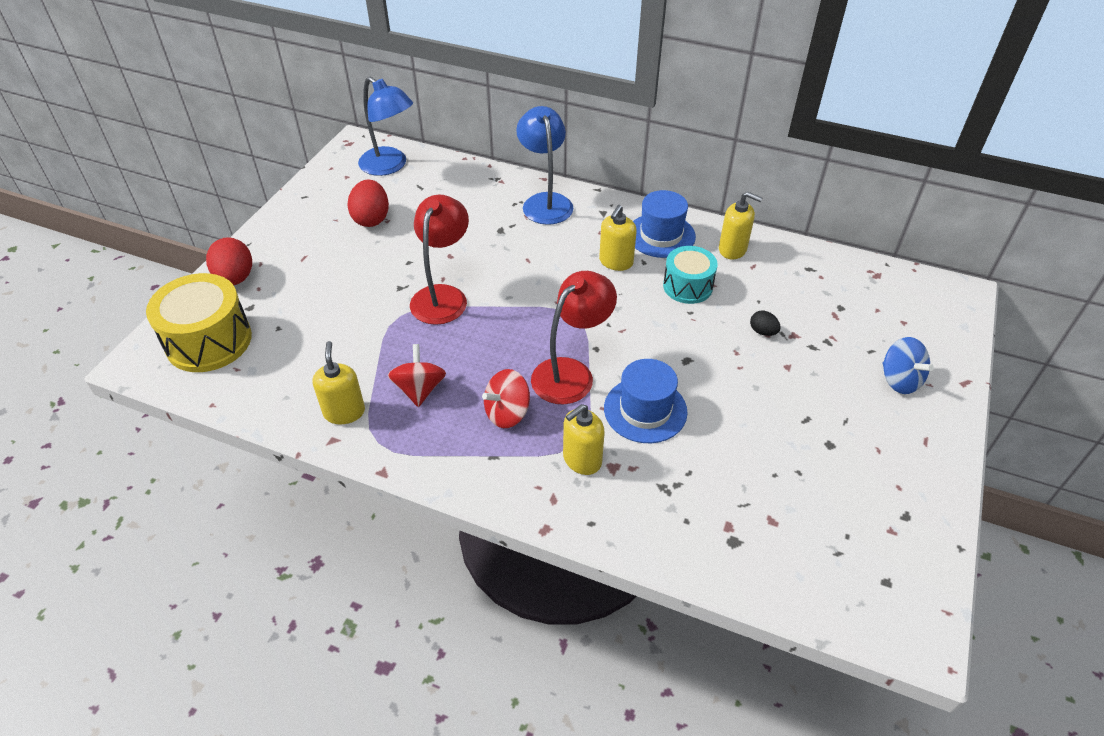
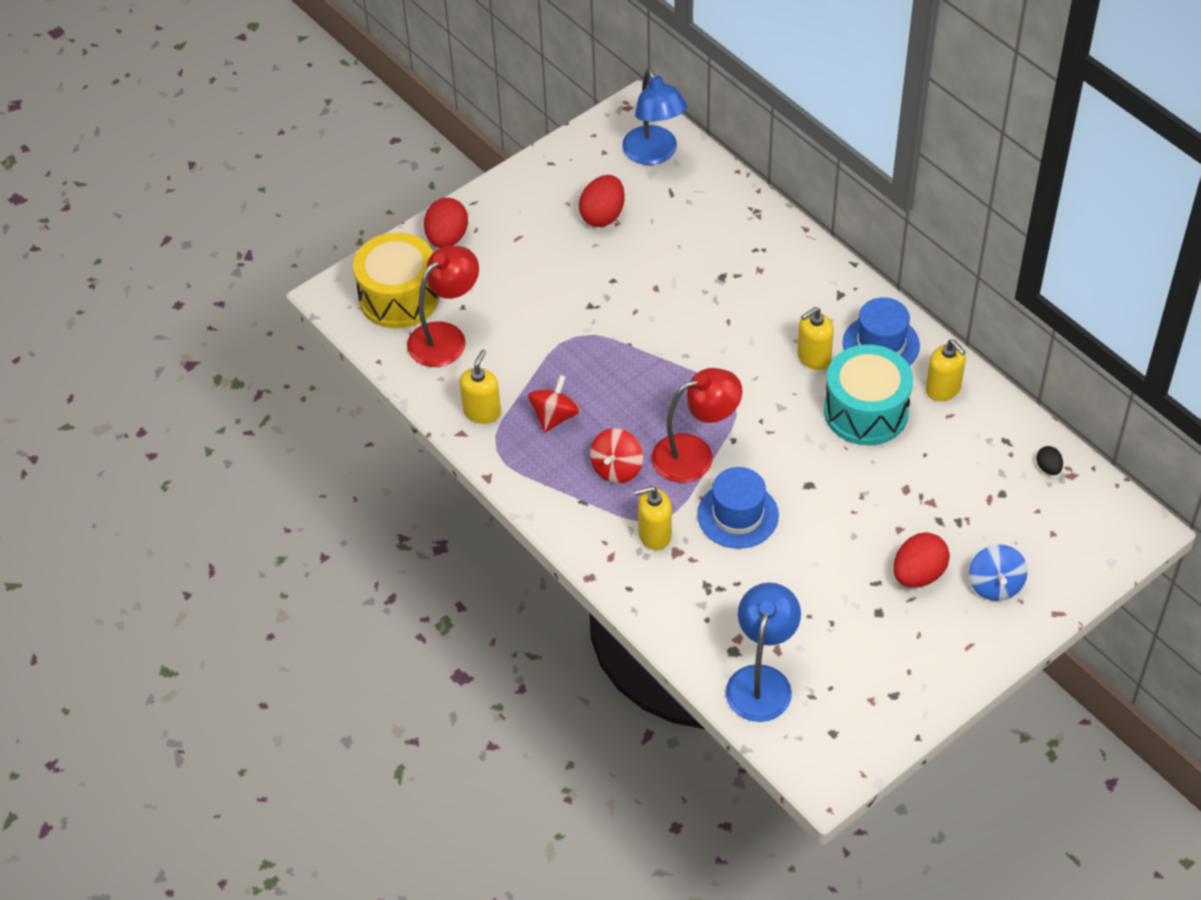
camera: 30 degrees right, 5 degrees up
red lamp [410,195,469,325] -> red lamp moved to [407,246,479,367]
red spinning top [482,369,530,428] -> red spinning top turned 60 degrees counterclockwise [590,428,643,483]
blue lamp [516,106,574,225] -> blue lamp moved to [726,582,801,722]
turquoise drum [663,246,718,304] -> turquoise drum [824,344,913,445], size x1.57
black egg [750,310,781,336] -> black egg moved to [1036,446,1063,475]
none -> red egg [893,533,950,588]

